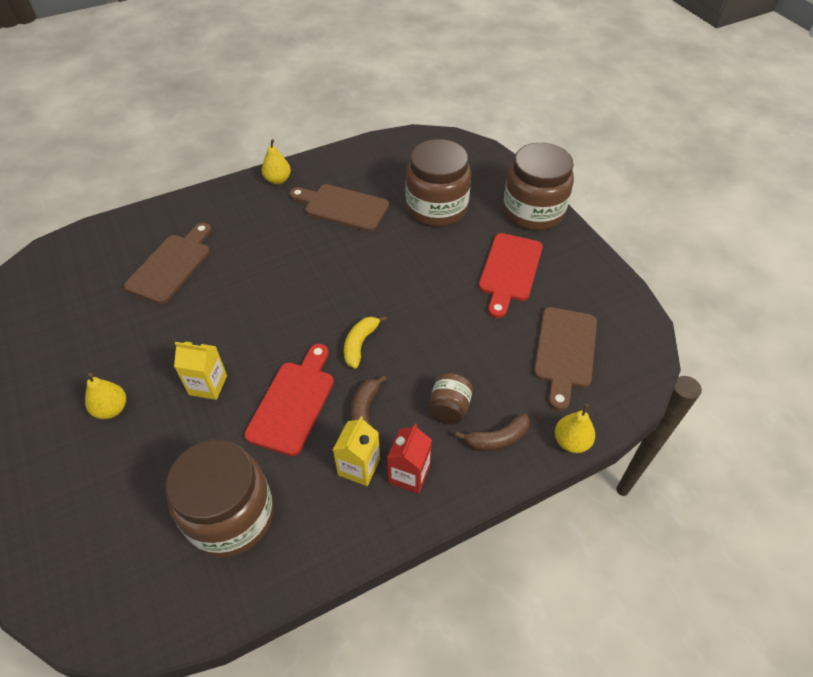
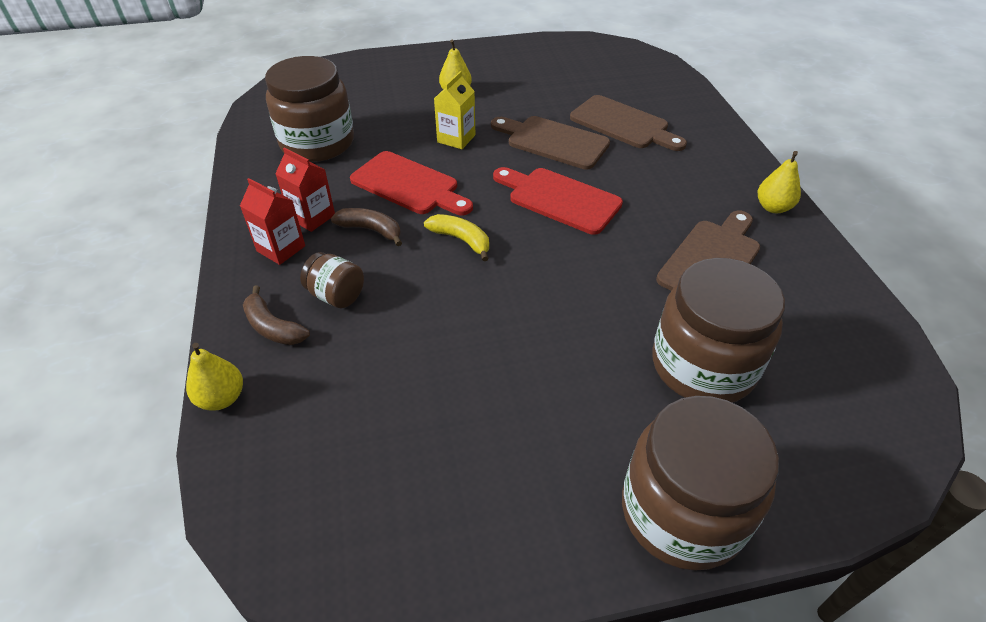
camera: 105 degrees right, 5 degrees down
yellow carton [333,416,380,486] -> red carton [275,147,335,232]
brown banana [456,413,530,451] -> brown banana turned 45 degrees counterclockwise [243,285,310,345]
red cutting board [479,233,543,318] -> red cutting board moved to [493,167,623,235]
brown cutting board [534,307,597,411] -> brown cutting board moved to [491,116,610,170]

